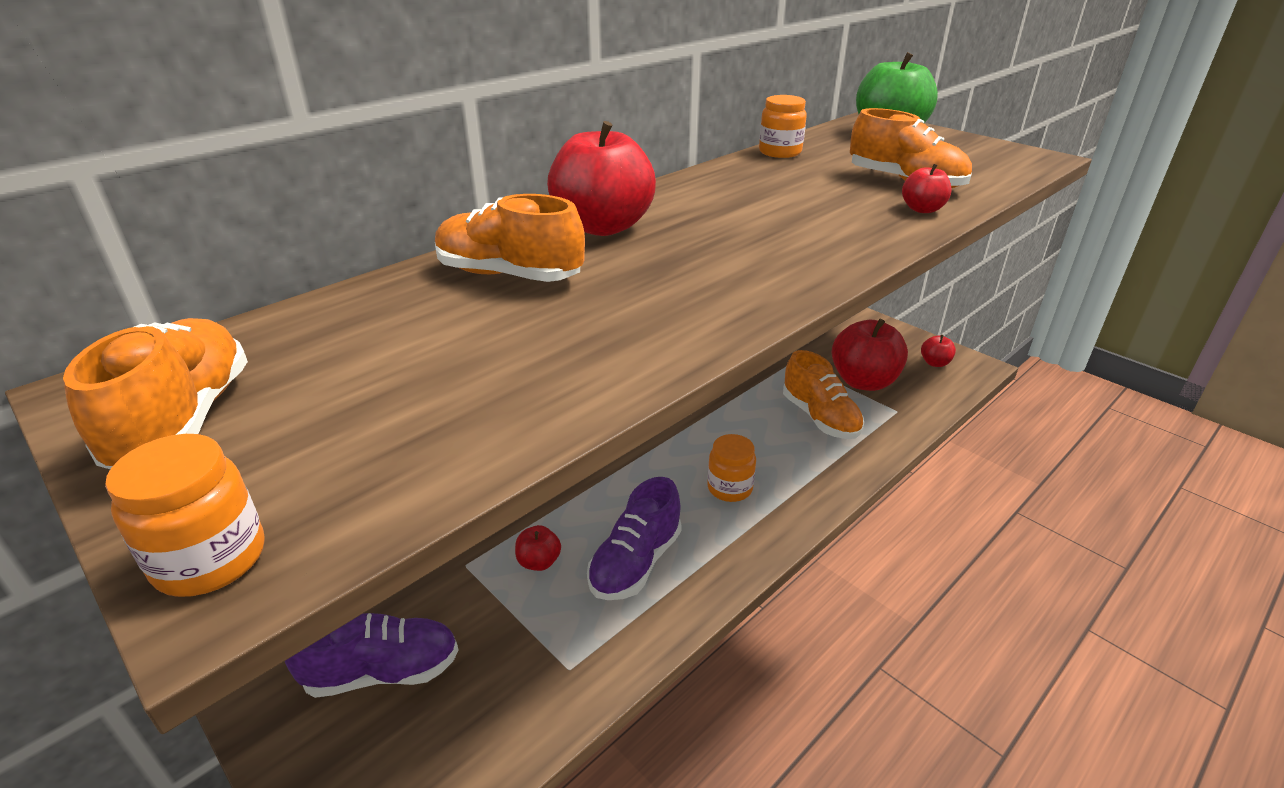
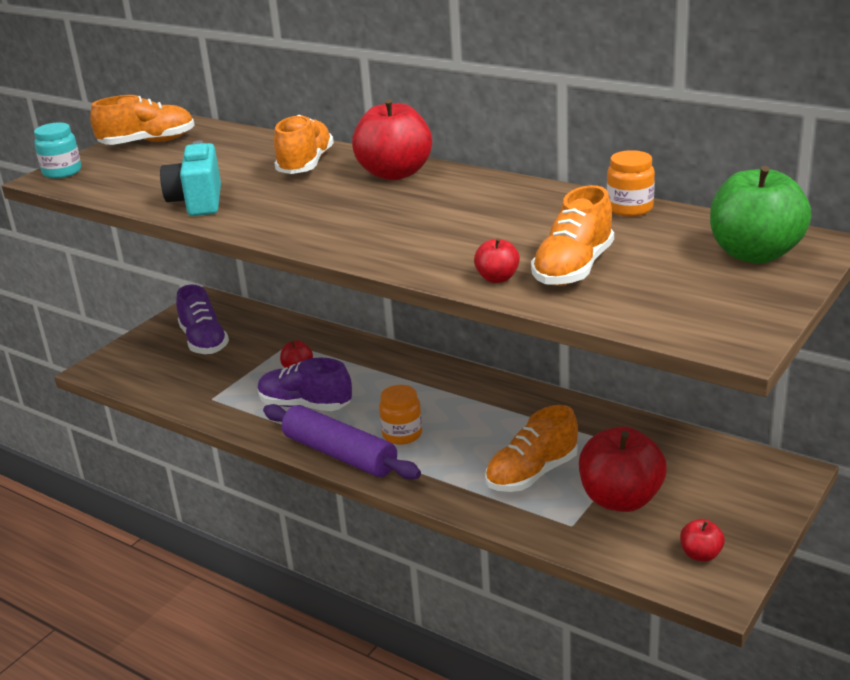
camera: 80 degrees right, 5 degrees down
orange jar [105,434,265,597] -> turquoise jar [34,122,81,179]
none -> turquoise camera [160,140,221,216]
none -> purple rolling pin [263,404,421,480]

